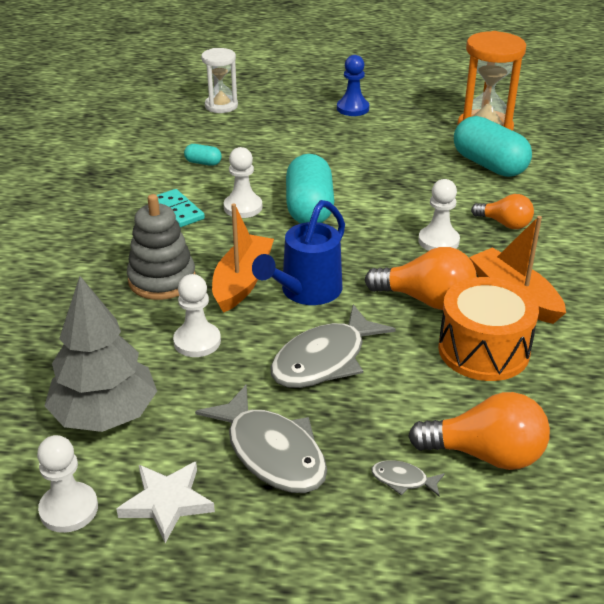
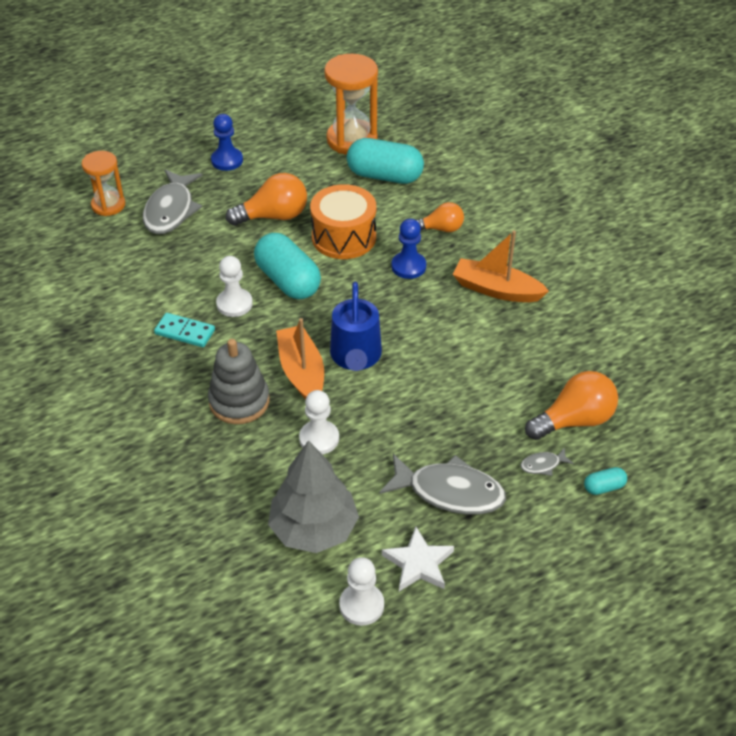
camera: 35 degrees left, 10 degrees up
turquoise capsule [184,144,222,166] -> turquoise capsule moved to [584,467,627,495]
white hourglass [201,48,238,113] -> orange hourglass [82,151,125,216]
grey fish [270,304,396,388] -> grey fish moved to [143,170,203,234]
orange light bulb [365,247,477,310] -> orange light bulb moved to [226,173,307,226]
white pawn [418,179,460,251] -> blue pawn [391,219,426,279]
orange drum [438,277,539,381] -> orange drum moved to [310,184,376,259]

